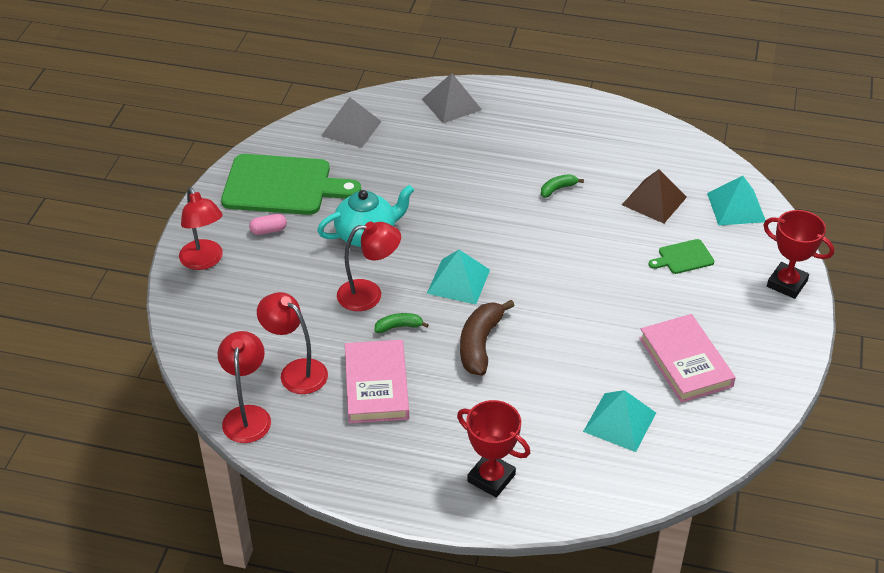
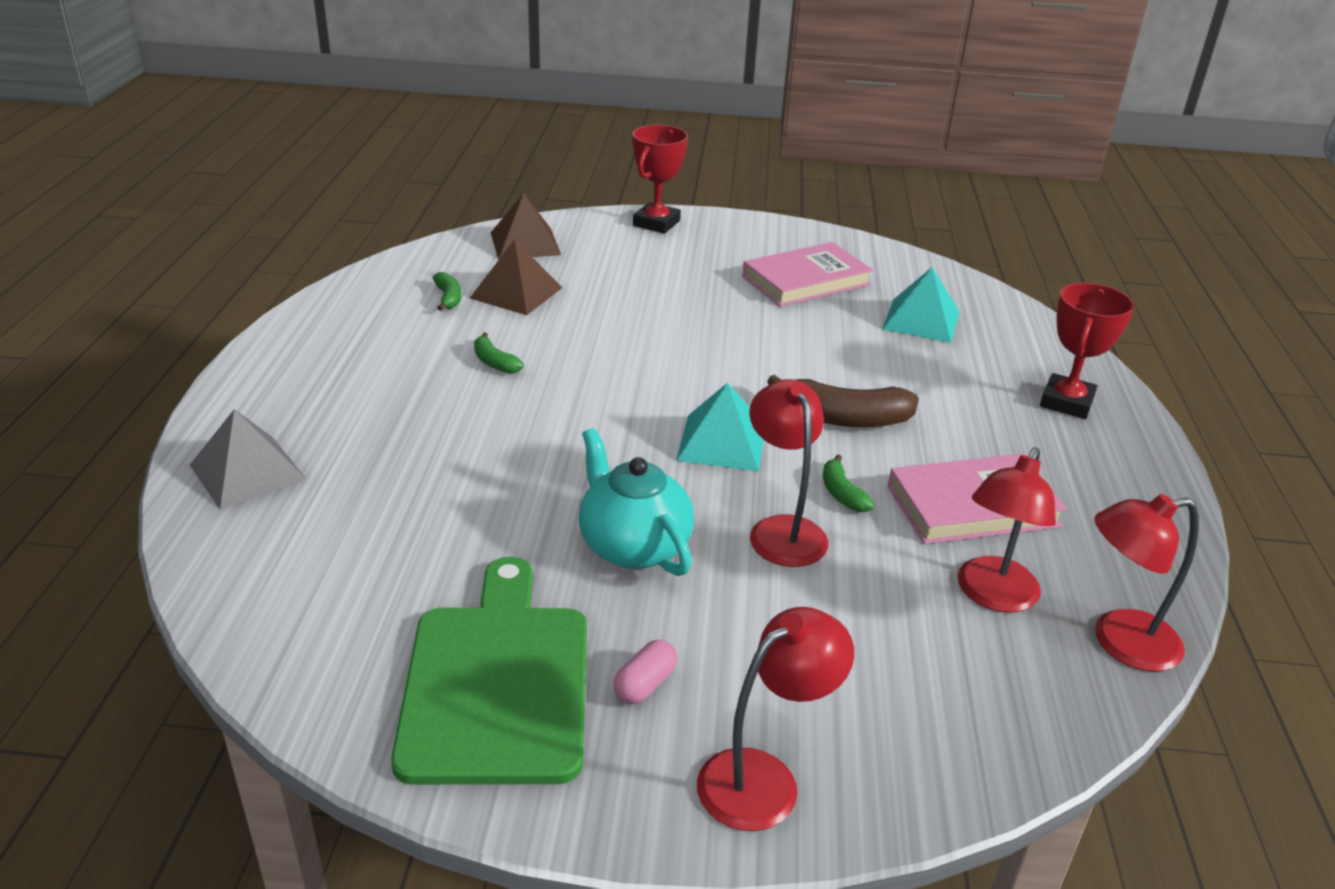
camera: 100 degrees left, 10 degrees down
pink capsule [249,214,287,235] -> pink capsule turned 60 degrees clockwise [613,640,678,704]
grey pyramid [321,97,382,148] -> none
green cutting board [648,239,714,274] -> none
turquoise pyramid [707,176,766,226] -> brown pyramid [491,193,561,260]
none -> green banana [433,272,461,311]

